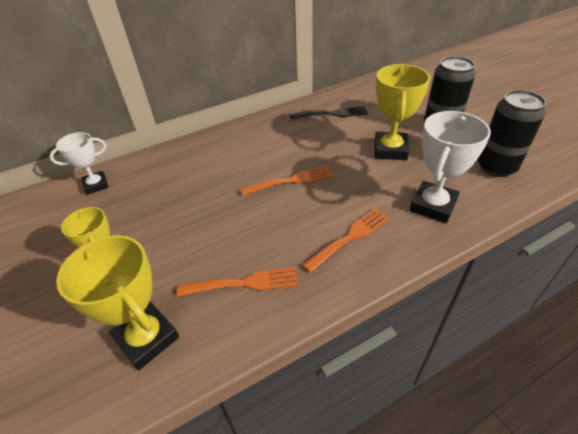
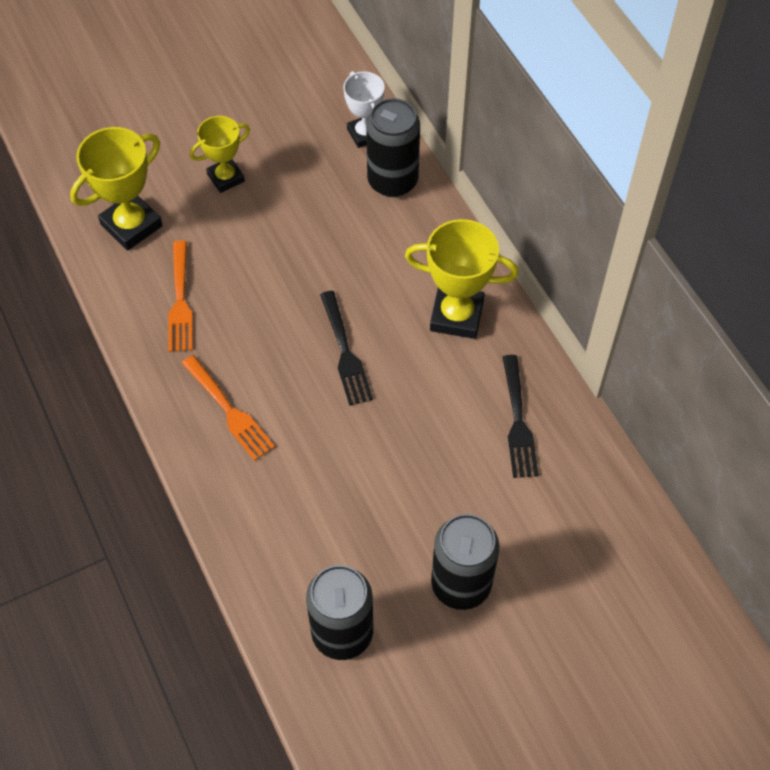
camera: 90 degrees right, 15 degrees up
orange fork [240,165,334,195] -> black fork [320,291,373,406]
yellow trophy [374,64,430,160] -> yellow trophy moved to [405,219,519,339]
white trophy [410,111,491,223] -> none
none -> black can [366,98,420,197]

